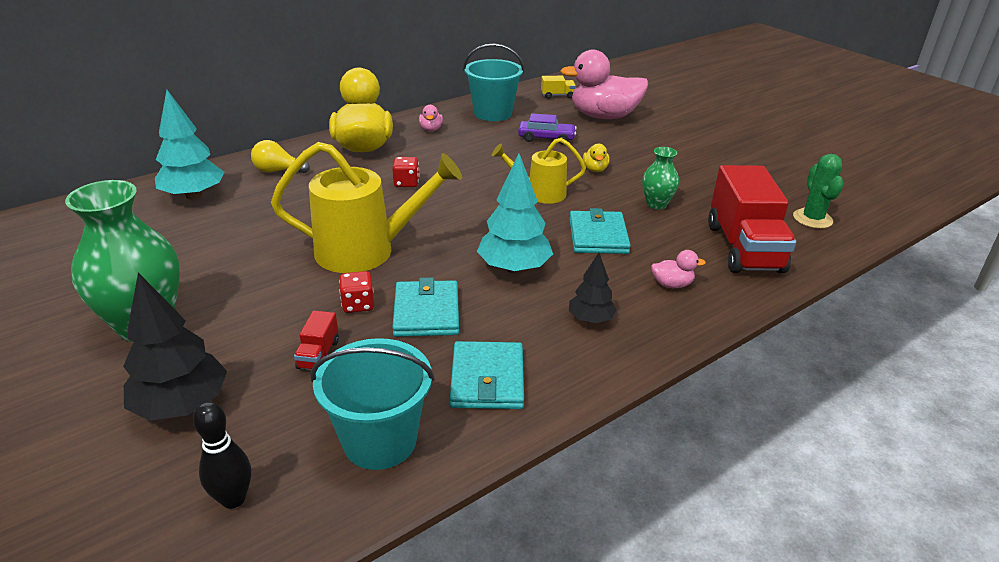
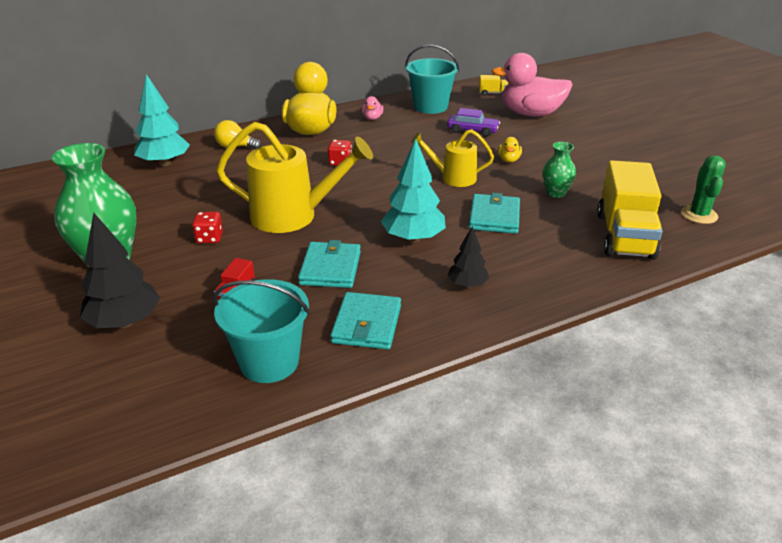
camera: 10 degrees right, 0 degrees up
black bowling pin [193,402,251,509] -> none
red dice [339,271,374,313] -> red dice moved to [192,212,223,243]
pink duck [651,250,706,288] -> none
red truck [708,165,796,273] -> yellow truck [597,160,663,260]

